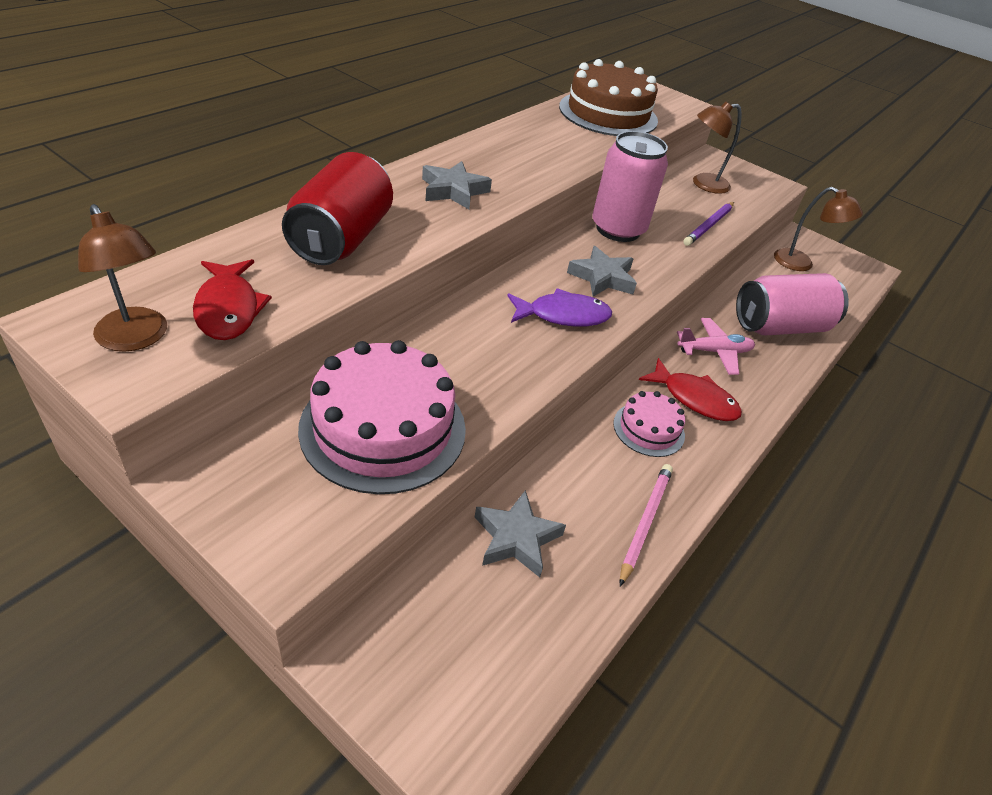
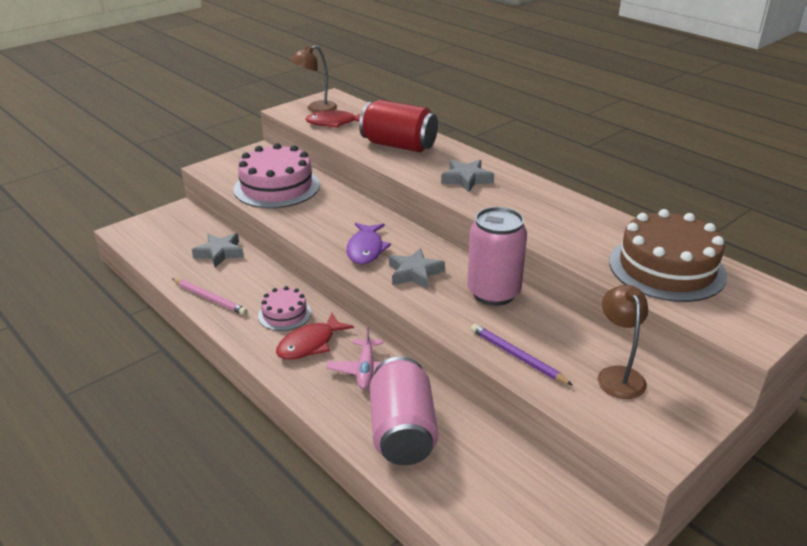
camera: 105 degrees right, 10 degrees down
brown lamp [774,187,863,271] -> none

